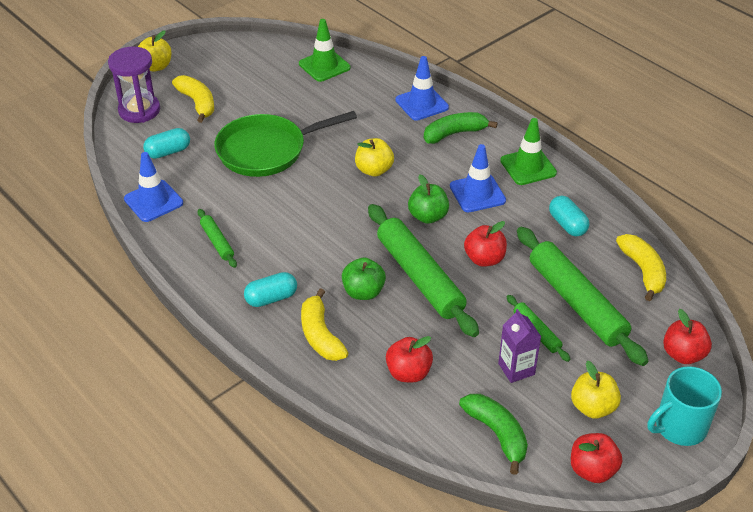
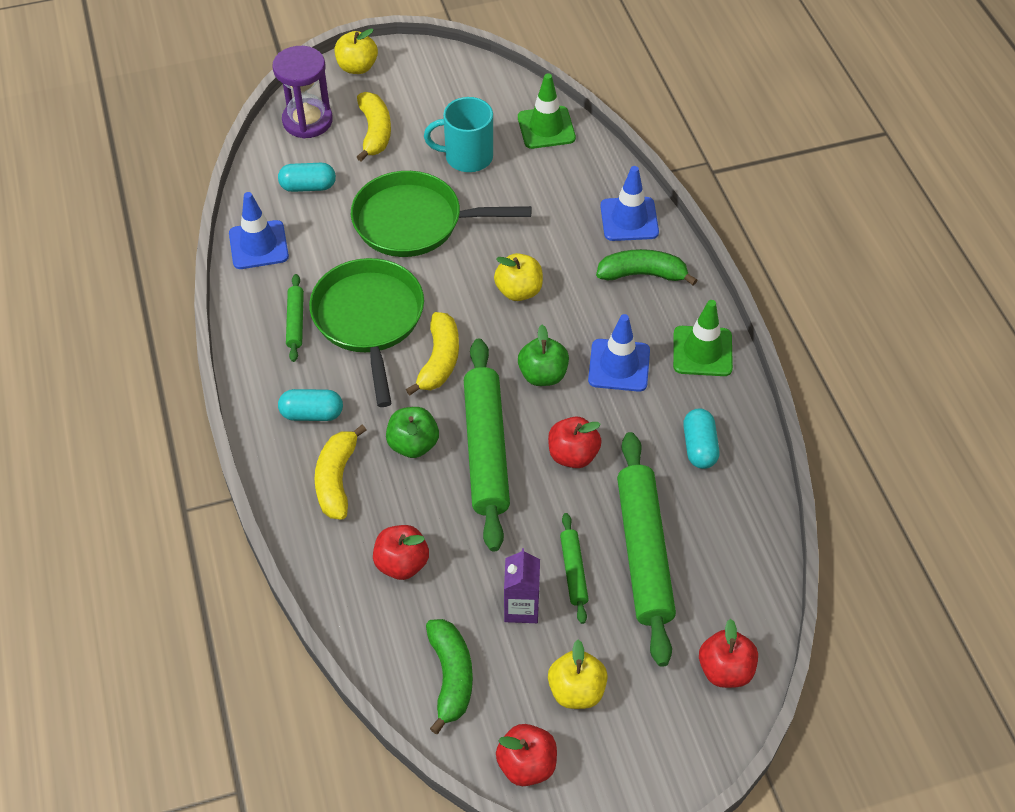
camera: 25 degrees right, 10 degrees up
yellow banana [616,234,666,301] -> yellow banana moved to [406,312,459,395]
turquoise mug [648,366,722,446] -> turquoise mug moved to [424,97,493,172]
none -> green pan [309,258,424,407]

